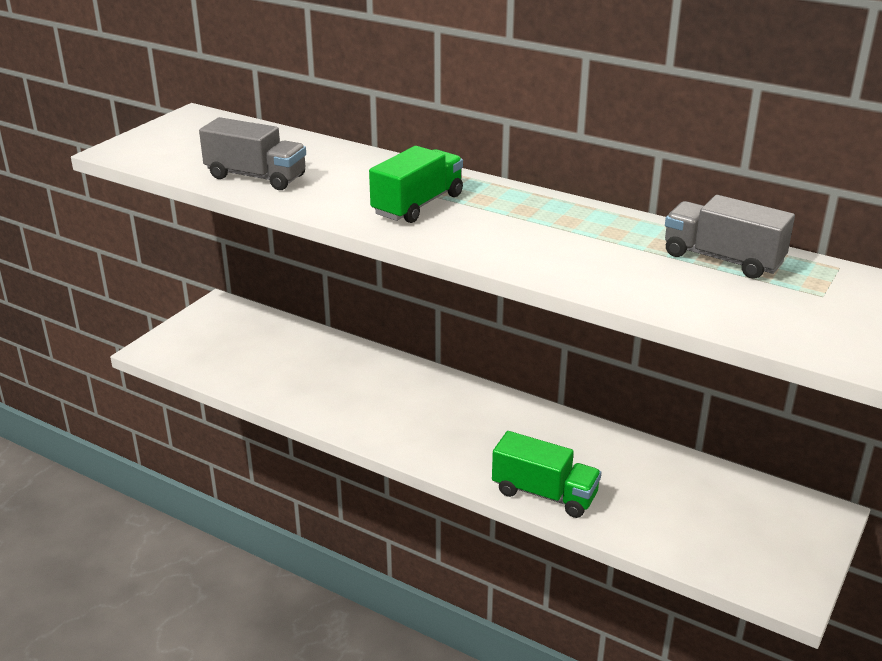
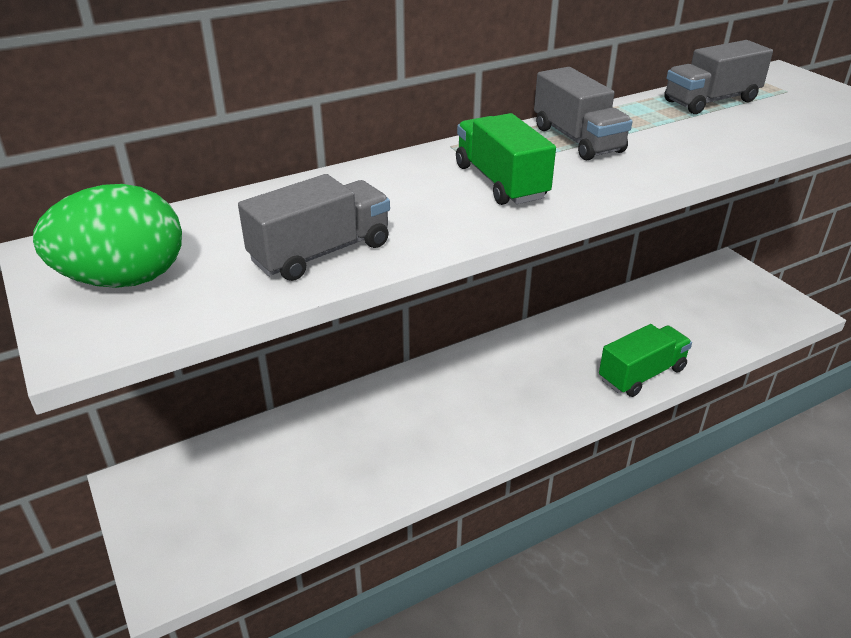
camera: 60 degrees left, 5 degrees up
none -> green egg [33,184,182,288]
none -> grey truck [534,67,632,160]

